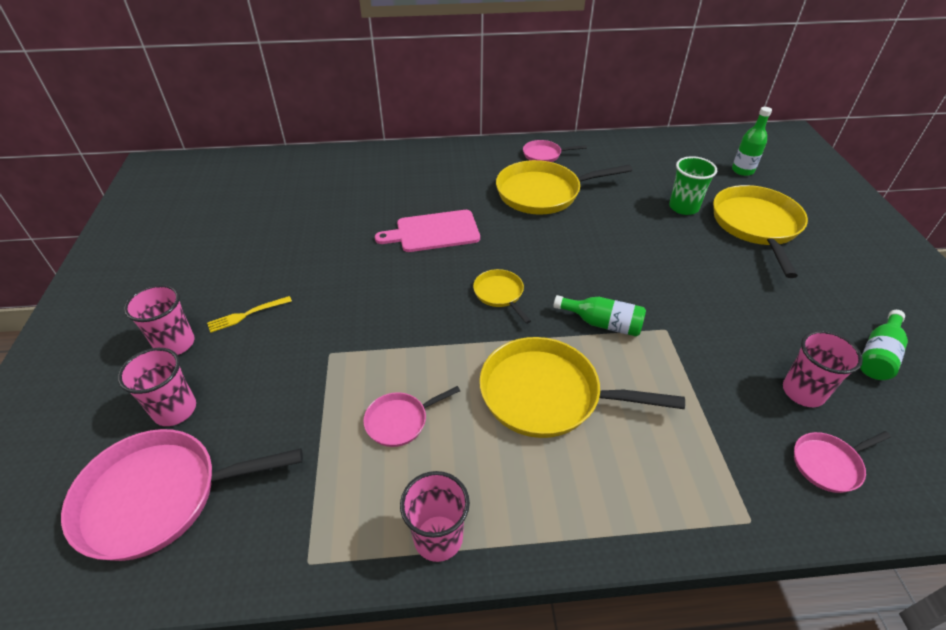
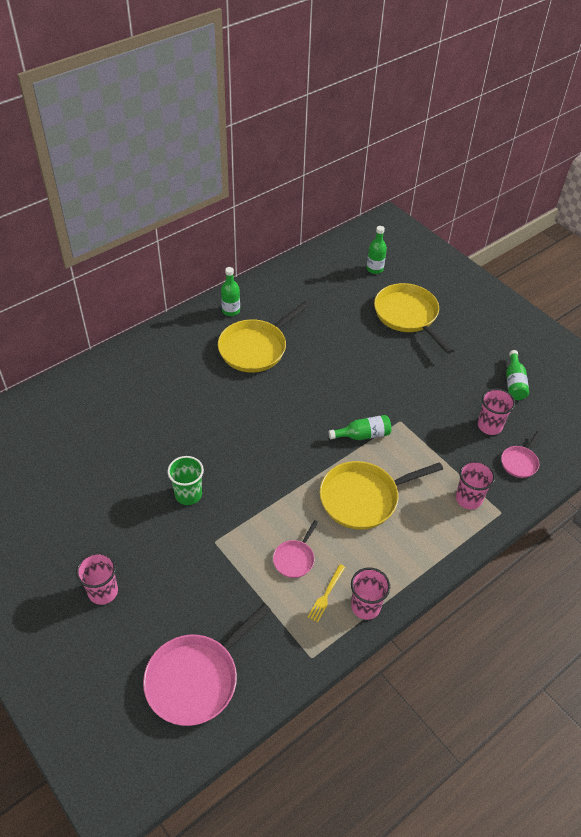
camera: 35 degrees left, 5 degrees up
pink cup [118,348,196,426] -> pink cup moved to [456,461,495,510]
yellow fork [207,296,292,333] -> yellow fork moved to [308,564,345,622]
pink cutting board [375,210,480,252] -> none
yellow pan [473,269,531,324] -> none
pink pan [523,140,587,162] -> green bottle [221,267,240,316]
green cup [669,156,717,215] -> green cup moved to [168,456,204,505]

